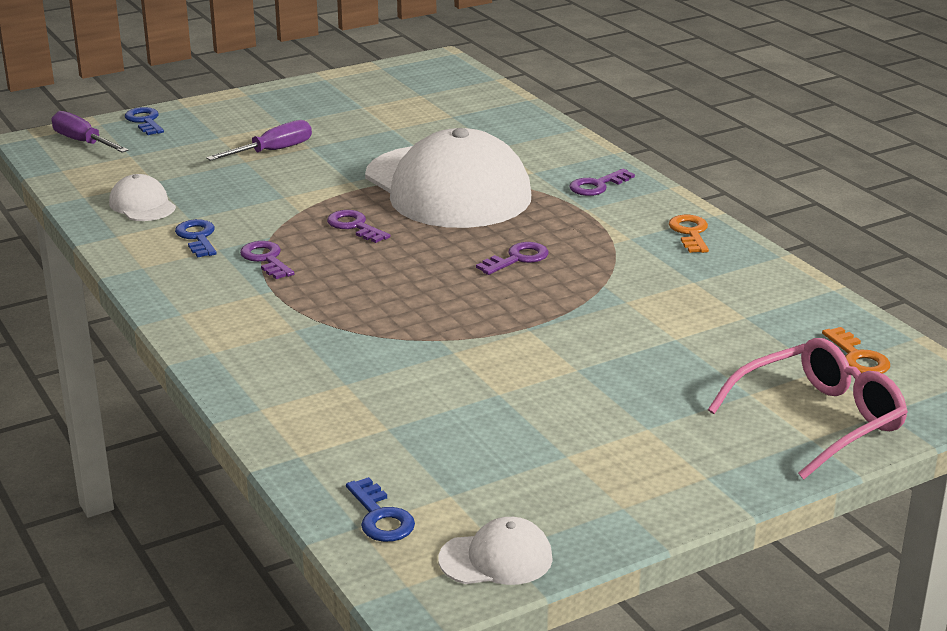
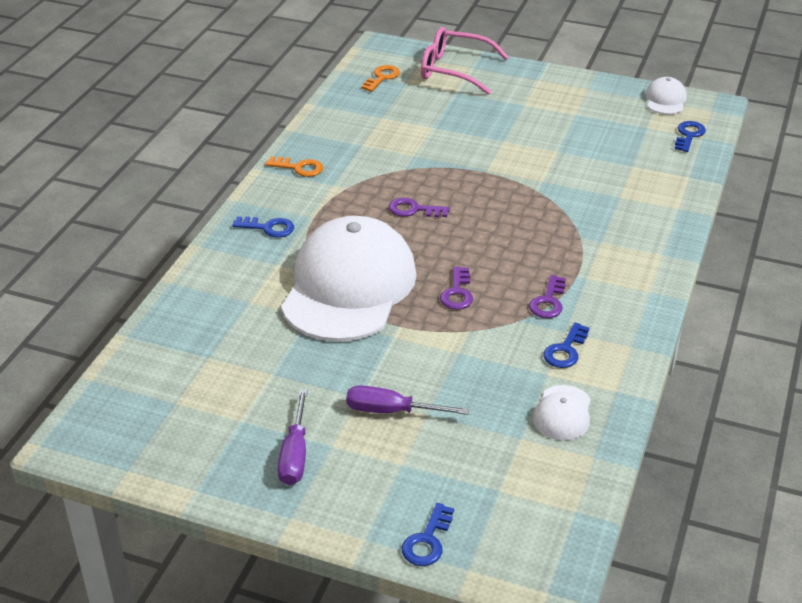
camera: 130 degrees left, 10 degrees up
purple screwdriver [52,111,129,153] -> purple screwdriver moved to [278,389,308,485]
white cap [438,517,553,585] -> white cap turned 60 degrees clockwise [645,77,687,114]
purple key [570,169,635,196] -> blue key [232,216,294,238]
orange key [669,215,709,253] -> orange key turned 120 degrees counterclockwise [266,157,323,177]

